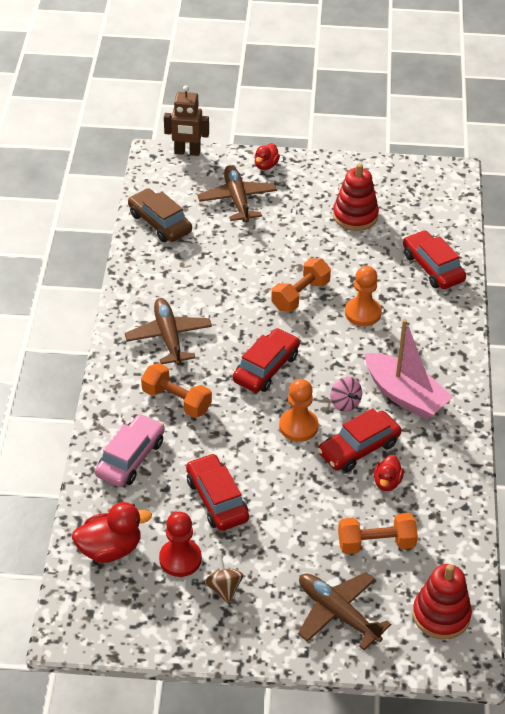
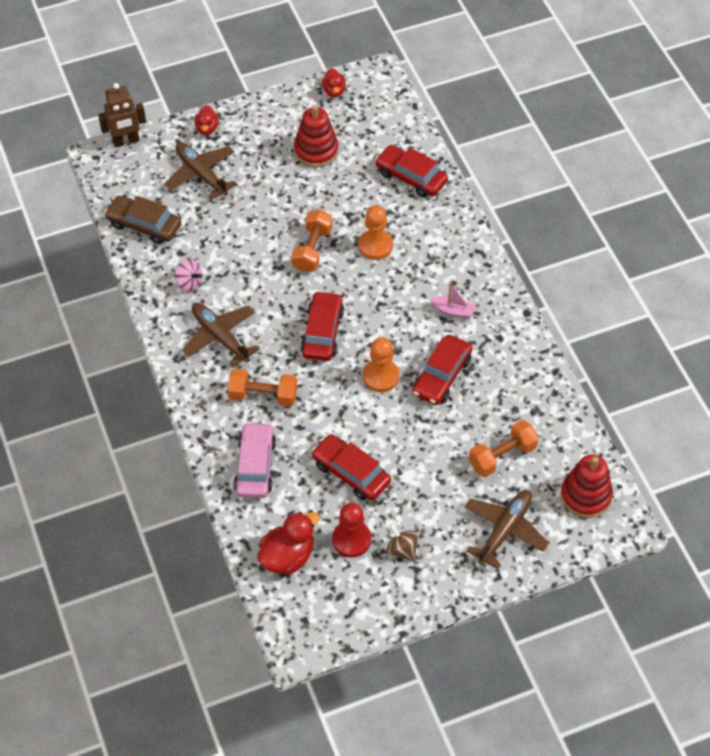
camera: 25 degrees left, 10 degrees up
brown plane [298,572,391,650] -> brown plane turned 105 degrees clockwise [465,490,549,569]
pink spinning top [330,377,362,412] -> pink spinning top moved to [175,259,202,292]
pink boat [365,319,453,420] -> pink boat [430,282,476,319], size x0.49
red duck [374,455,404,491] -> red duck moved to [322,68,346,97]

